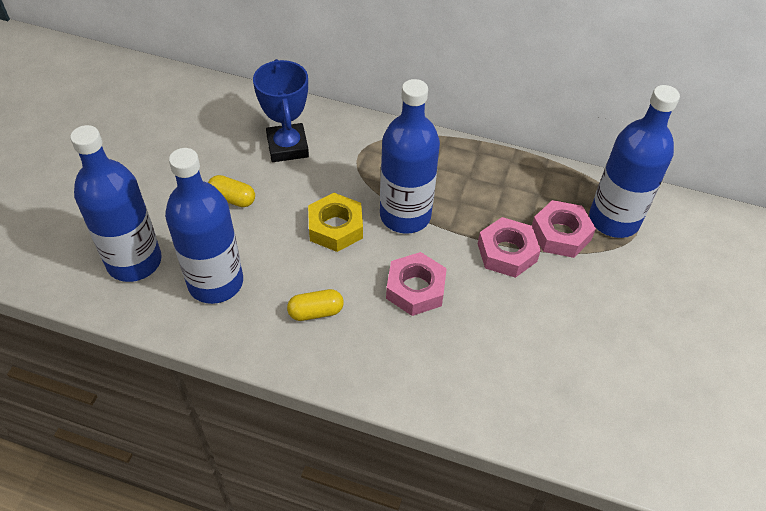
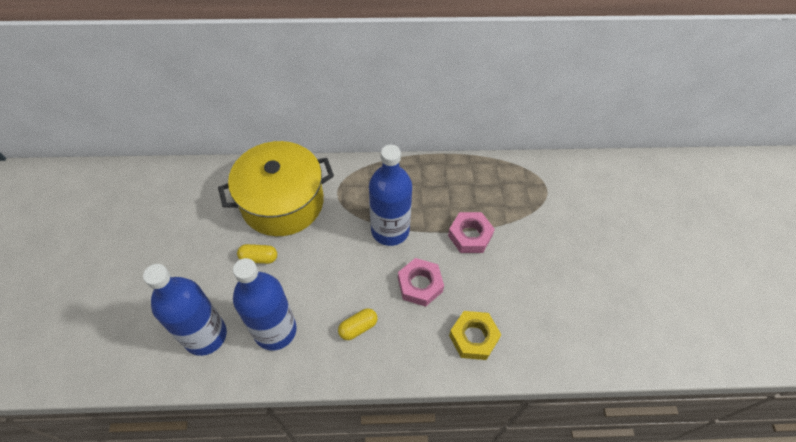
camera: 20 degrees left, 5 degrees up
blue trophy [253,59,309,162] -> yellow pot [218,141,334,236]
yellow nut [308,193,363,252] -> yellow nut moved to [449,311,501,360]
pink nut [532,200,596,258] -> none
blue bottle [589,85,680,238] -> none

